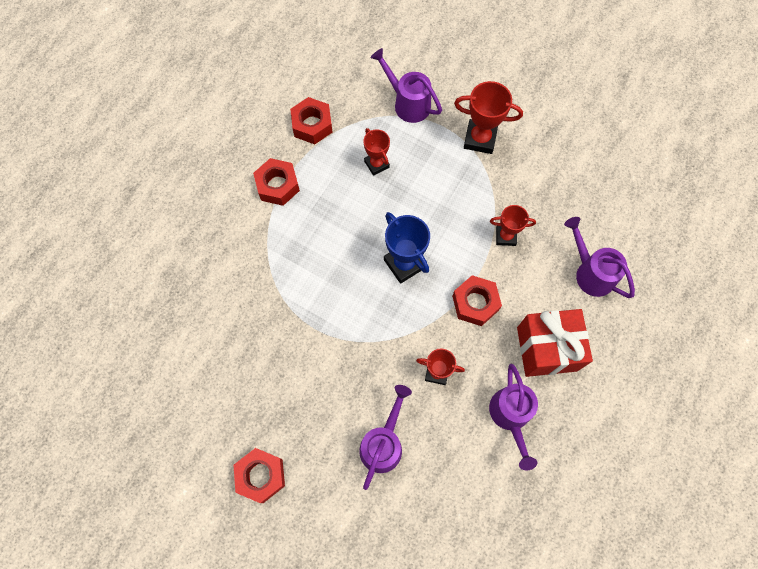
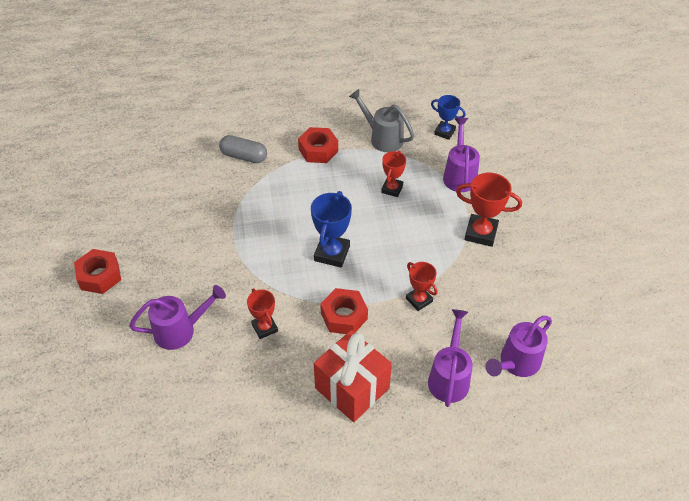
camera: 50 degrees right, 20 degrees down
red nut [290,97,333,144] -> grey watering can [349,89,414,152]
red trophy [454,81,523,154] -> red trophy turned 45 degrees counterclockwise [456,172,522,247]
purple watering can [489,364,538,470] -> purple watering can moved to [485,316,552,377]
none -> grey capsule [219,135,267,163]
none -> blue trophy [431,95,466,140]

